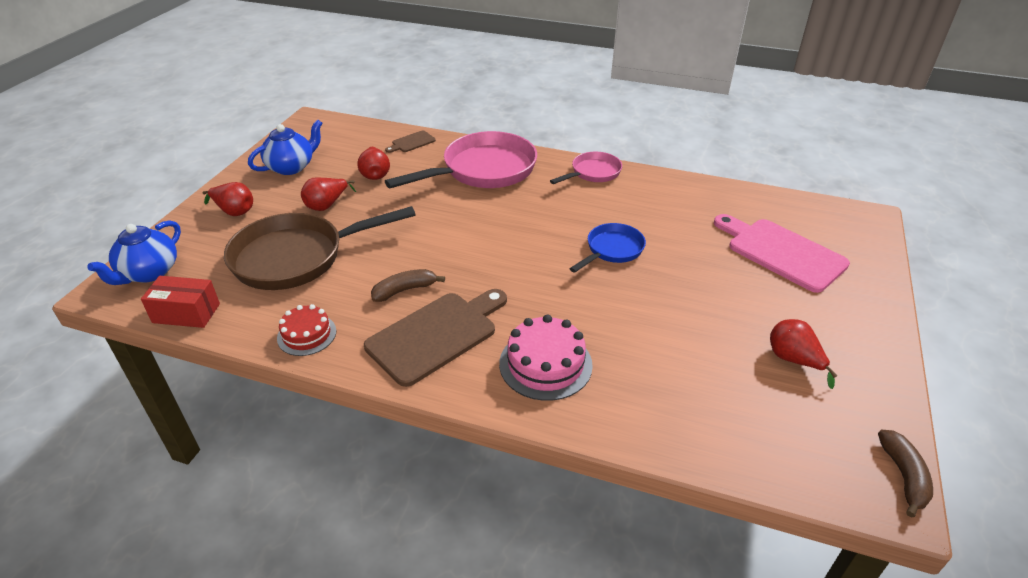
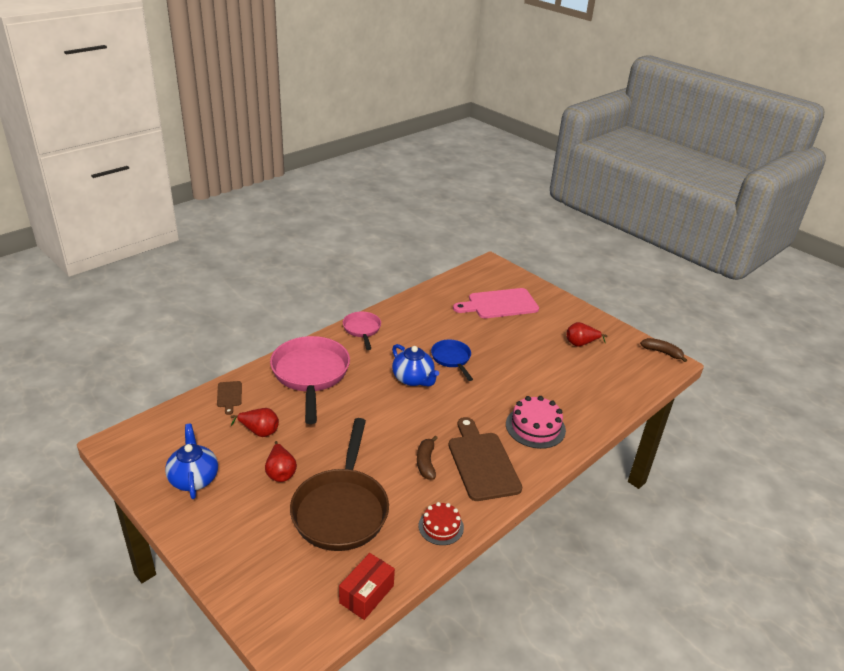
camera: 65 degrees left, 5 degrees down
blue teapot [87,220,181,285] -> blue teapot moved to [392,344,439,386]
red pear [203,182,253,216] -> none

